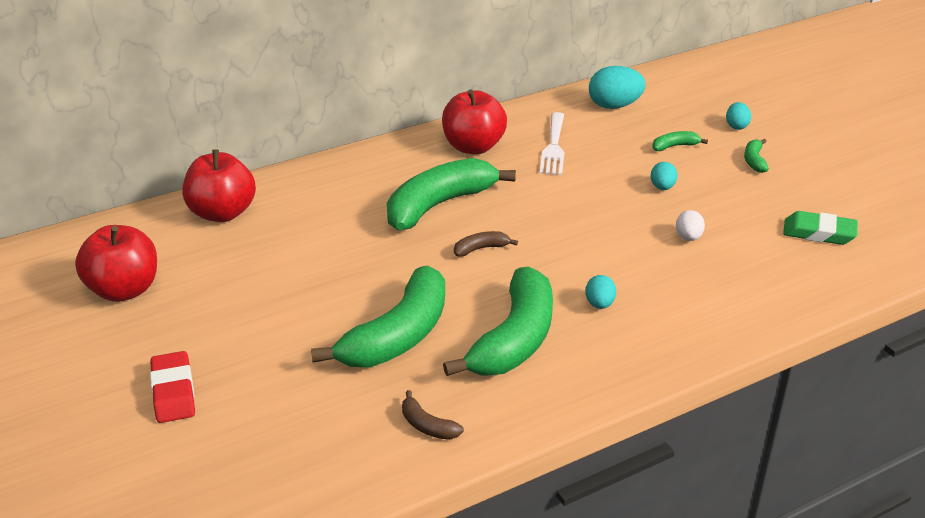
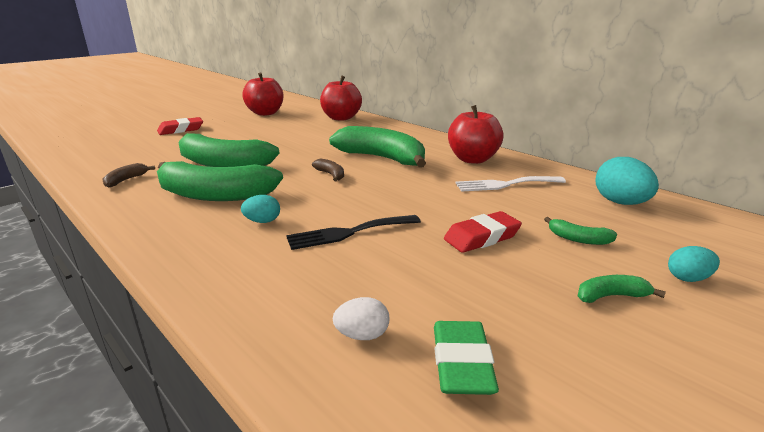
camera: 75 degrees right, 10 degrees down
turquoise egg [651,162,678,190] -> red eraser [444,211,522,253]
green banana [652,131,708,151] -> green banana turned 150 degrees clockwise [544,217,617,245]
white egg [676,210,705,241] -> white egg moved to [333,297,389,340]
none -> black fork [286,215,421,250]

